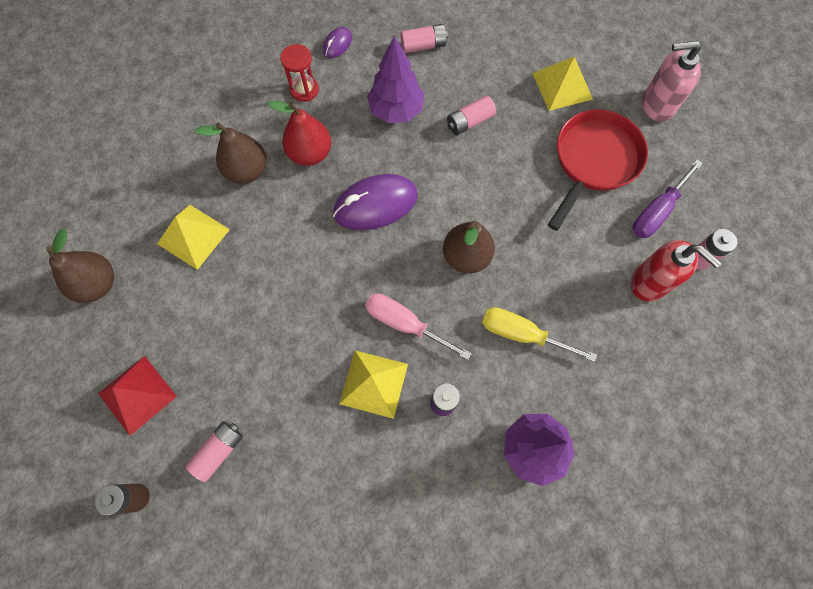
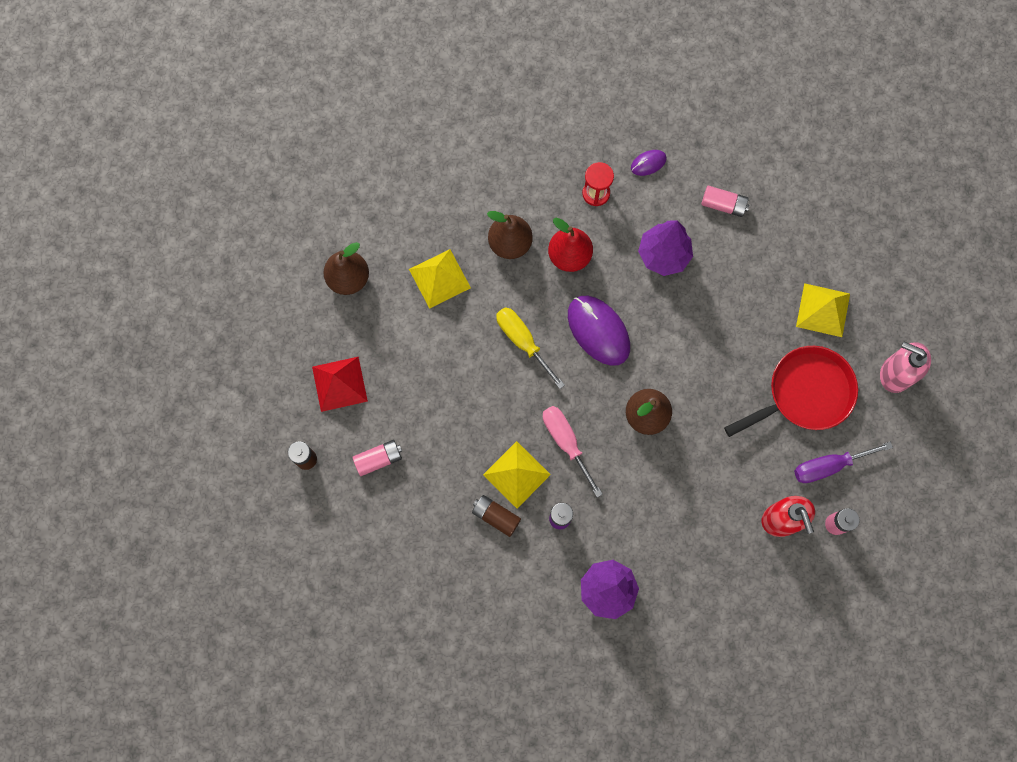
camera: 30 degrees right, 5 degrees up
purple mouse [333,174,418,231] -> purple mouse turned 45 degrees clockwise [568,296,630,366]
pink battery [447,96,496,135] -> none
yellow screwdriver [482,307,597,362] -> yellow screwdriver moved to [496,307,565,389]
none -> brown battery [472,495,521,537]

